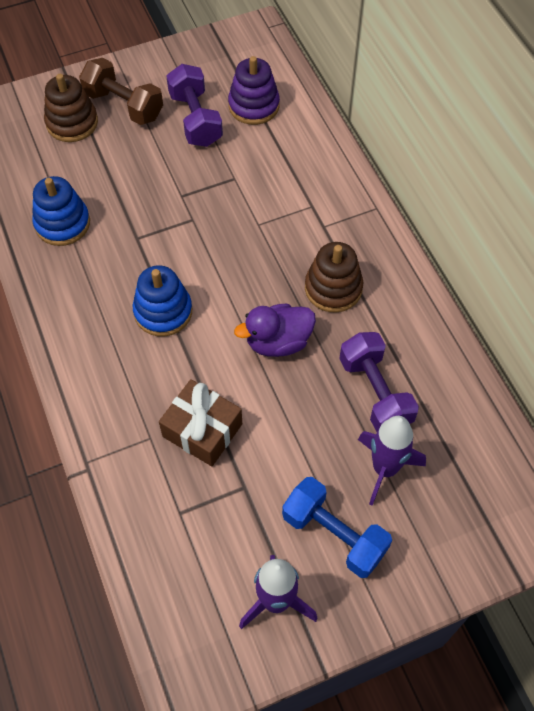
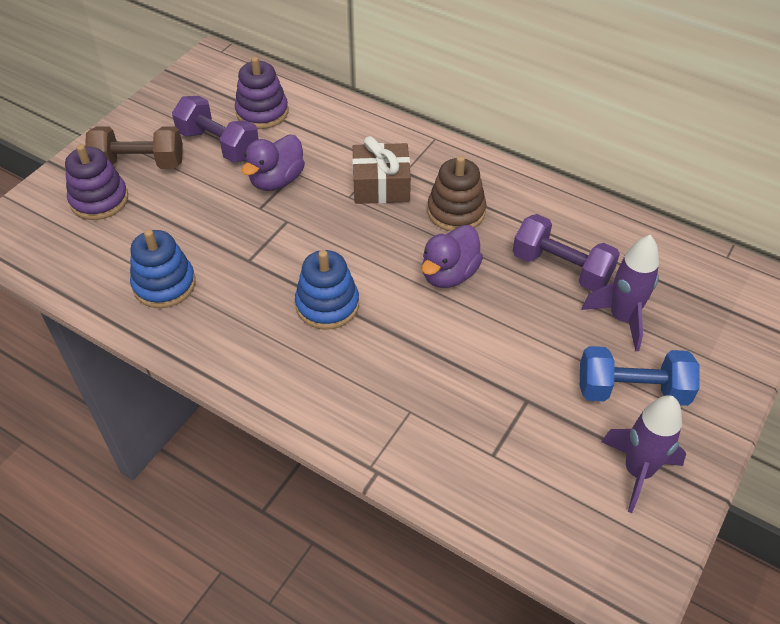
camera: 35 degrees left, 10 degrees down
brown stacking toy [44,74,98,142] -> purple stacking toy [65,144,128,220]
brown gift [159,379,242,466] -> brown gift moved to [352,136,411,204]
none -> purple duck [242,135,305,191]

